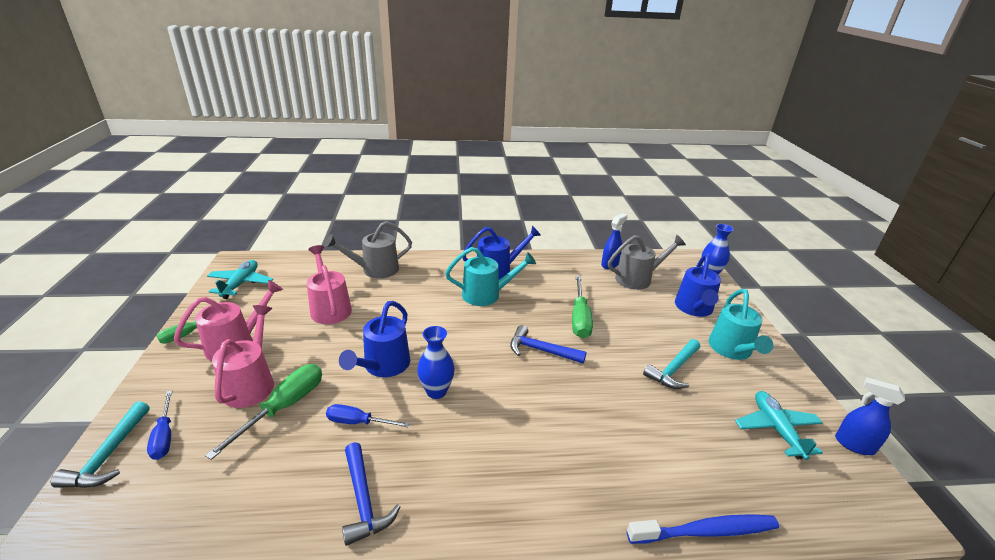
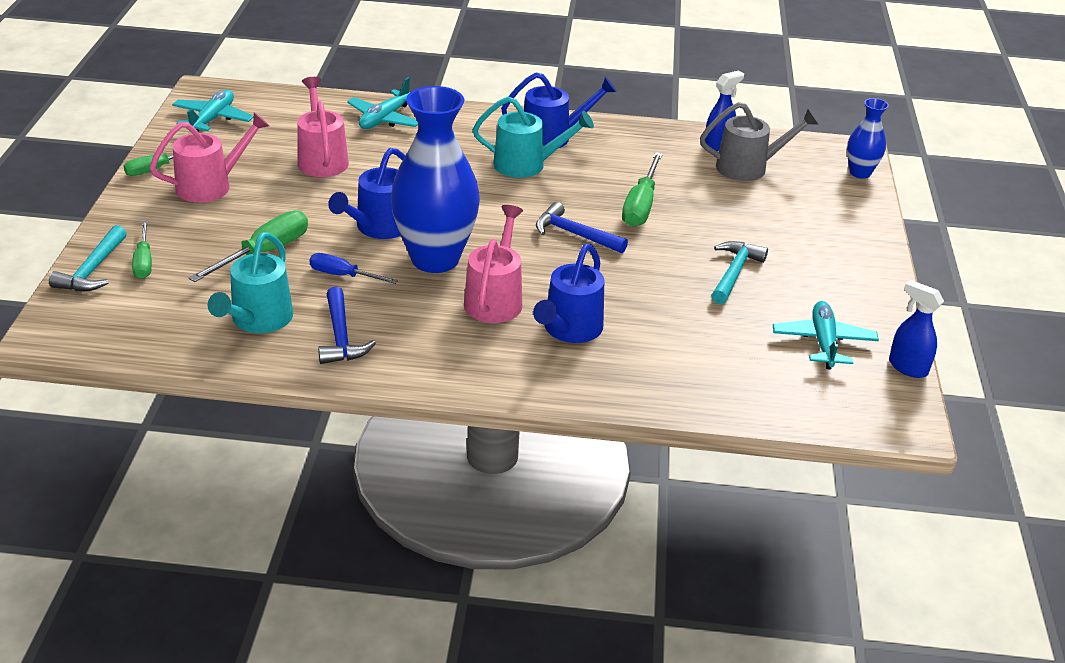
camera: 10 degrees right, 5 degrees up
blue screwdriver [147,391,172,460] -> green screwdriver [132,221,152,279]
pink watering can [212,305,274,408] -> pink watering can moved to [464,205,523,323]
grey watering can [324,221,412,278] -> turquoise plane [347,77,418,129]
blue vase [417,326,455,399] -> blue vase [391,86,480,273], size x2.03
blue toothbrush [627,514,779,544] -> none
turquoise hammer [643,339,700,389] -> turquoise hammer turned 150 degrees clockwise [711,241,768,304]
blue watering can [675,253,721,317] -> blue watering can moved to [533,244,604,343]
turquoise watering can [709,289,773,360] -> turquoise watering can moved to [208,232,293,333]

